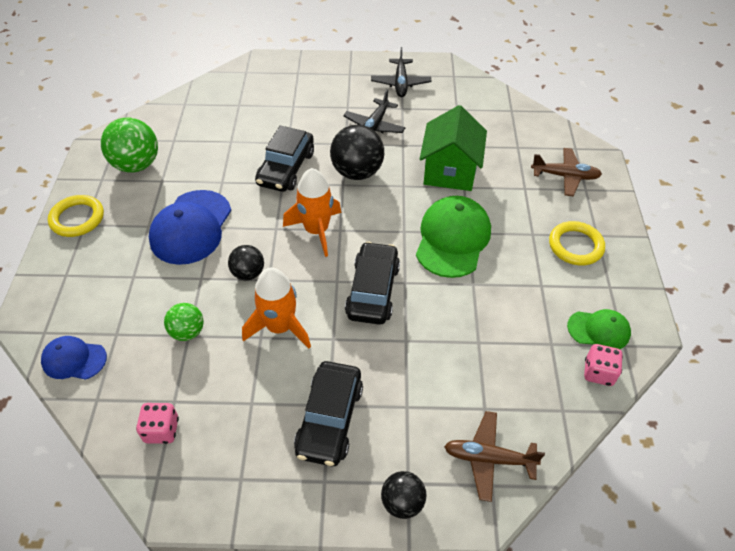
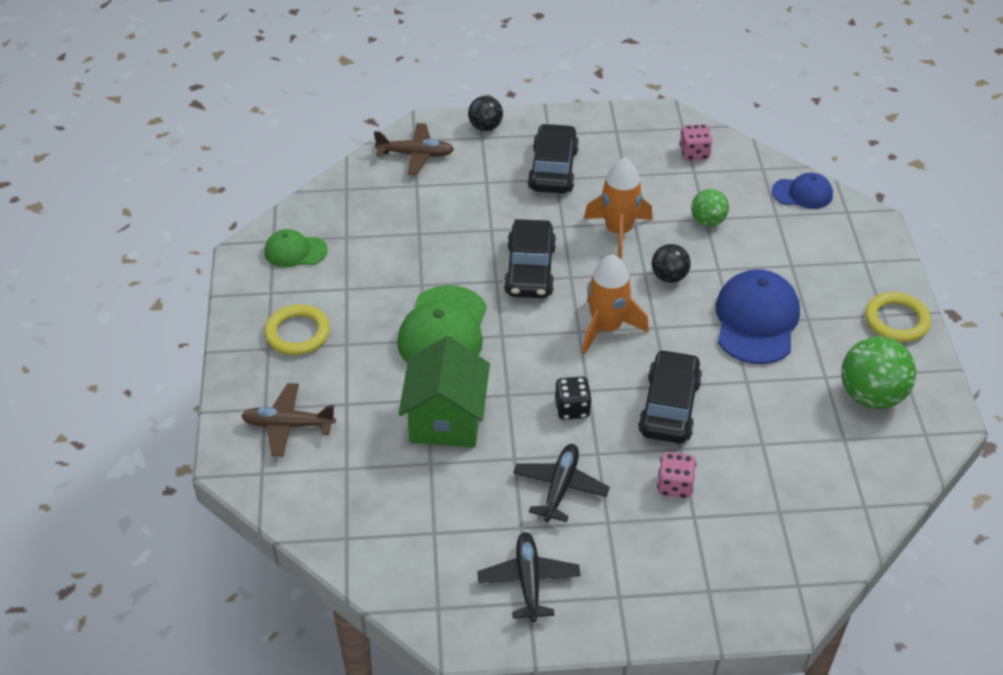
camera: 175 degrees right, 5 degrees down
black ball [330,125,384,180] -> black dice [555,376,592,420]
pink dice [584,344,623,386] -> pink dice moved to [657,452,696,498]

